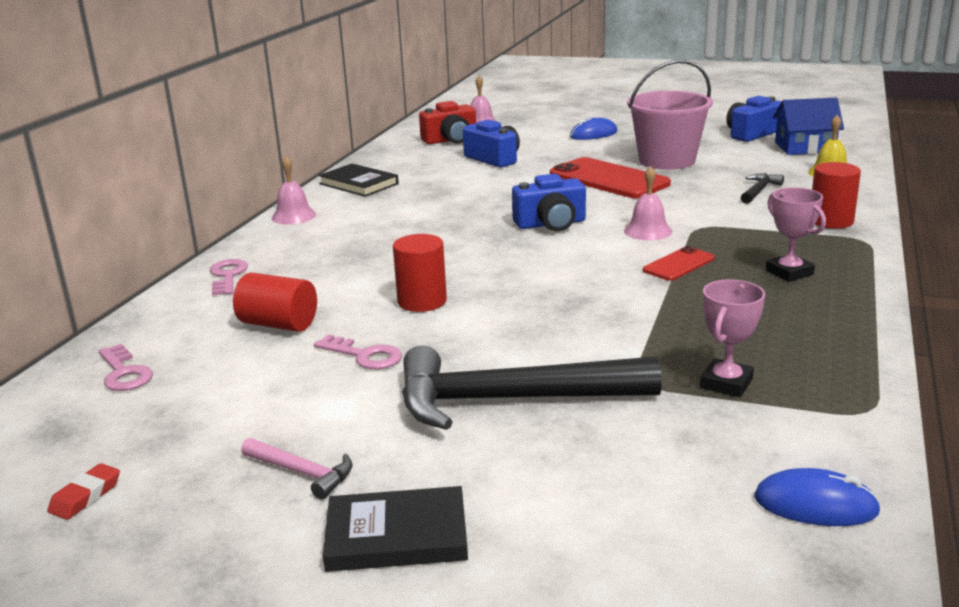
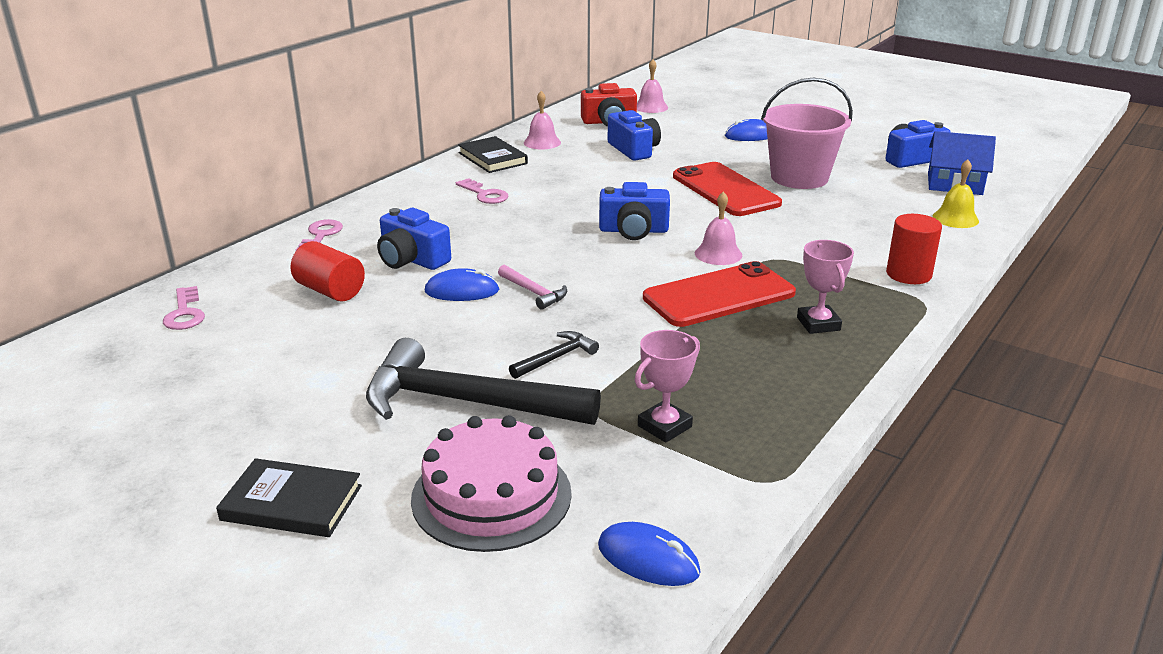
camera: 15 degrees right, 5 degrees up
red eraser [47,463,120,520] -> none
pink hammer [241,438,352,500] -> pink hammer moved to [498,265,567,310]
pink bell [272,156,316,224] -> pink bell moved to [524,91,561,150]
pink key [314,334,402,369] -> pink key moved to [456,178,509,204]
red cylinder [393,234,447,312] -> blue mouse [425,268,499,301]
red phone [643,246,715,281] -> red phone [643,261,796,327], size x1.94
black hammer [740,173,784,204] -> black hammer moved to [509,331,599,379]
none -> blue camera [377,208,451,270]
none -> pink cake [411,415,572,552]

